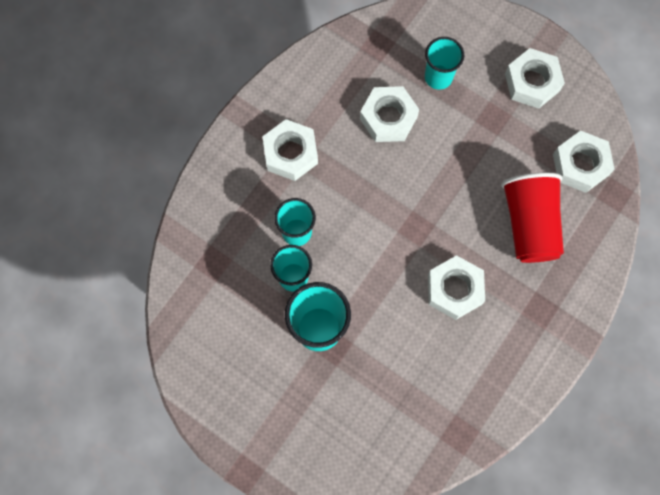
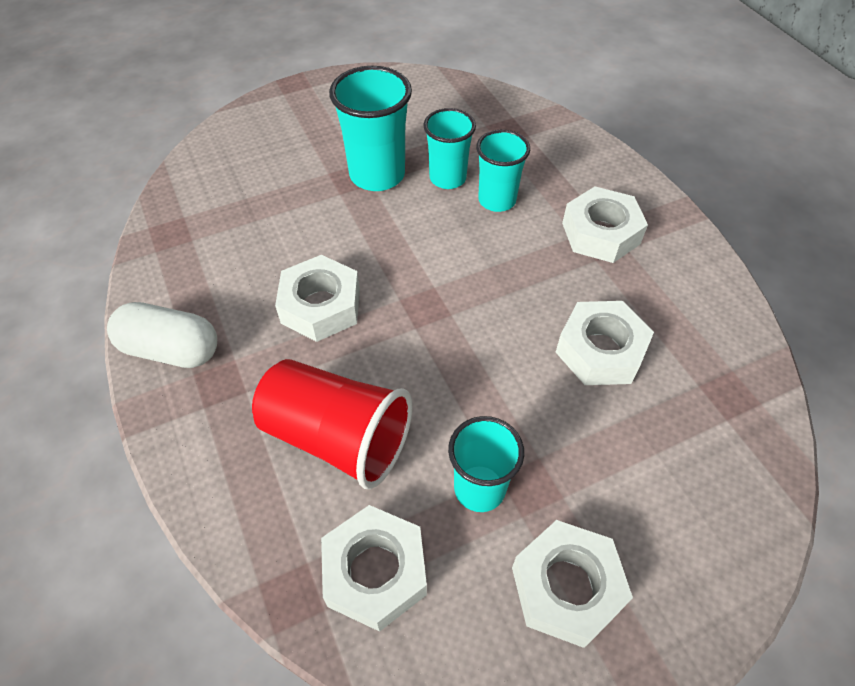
camera: 120 degrees right, 20 degrees down
turquoise cup [425,37,464,90] -> turquoise cup moved to [448,416,524,512]
none -> white capsule [107,302,217,368]

